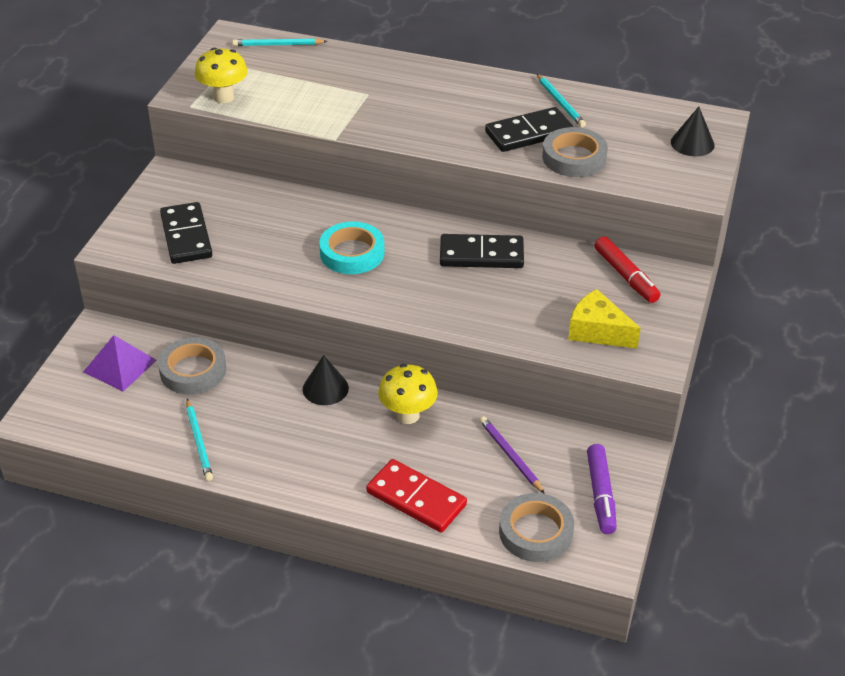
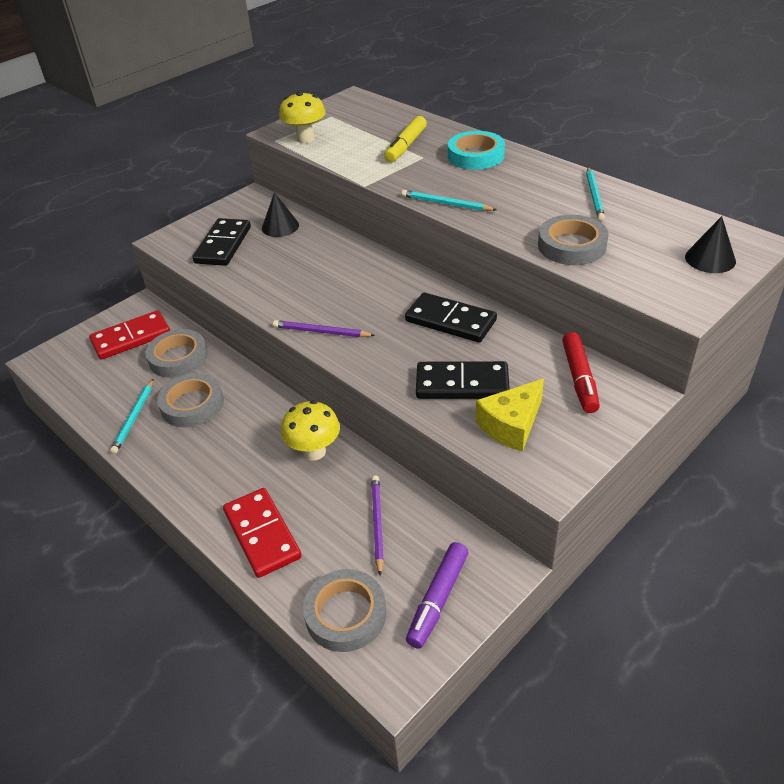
camera: 30 degrees right, 0 degrees up
purple pyramid [83,335,157,391] -> red domino [89,310,170,360]
turquoise pencil [232,38,328,46] -> turquoise pencil moved to [401,190,497,211]
black cone [303,355,349,405] -> black cone moved to [262,192,299,237]
turquoise tape [319,222,385,274] -> turquoise tape moved to [448,131,505,170]
black domino [485,107,573,152] -> black domino moved to [416,361,510,399]
yellow cheese [568,289,641,349] -> yellow cheese turned 105 degrees counterclockwise [476,379,544,452]
none -> grey tape [157,373,224,428]
none -> purple pencil [273,320,375,337]
none -> yellow marker [384,116,427,162]

